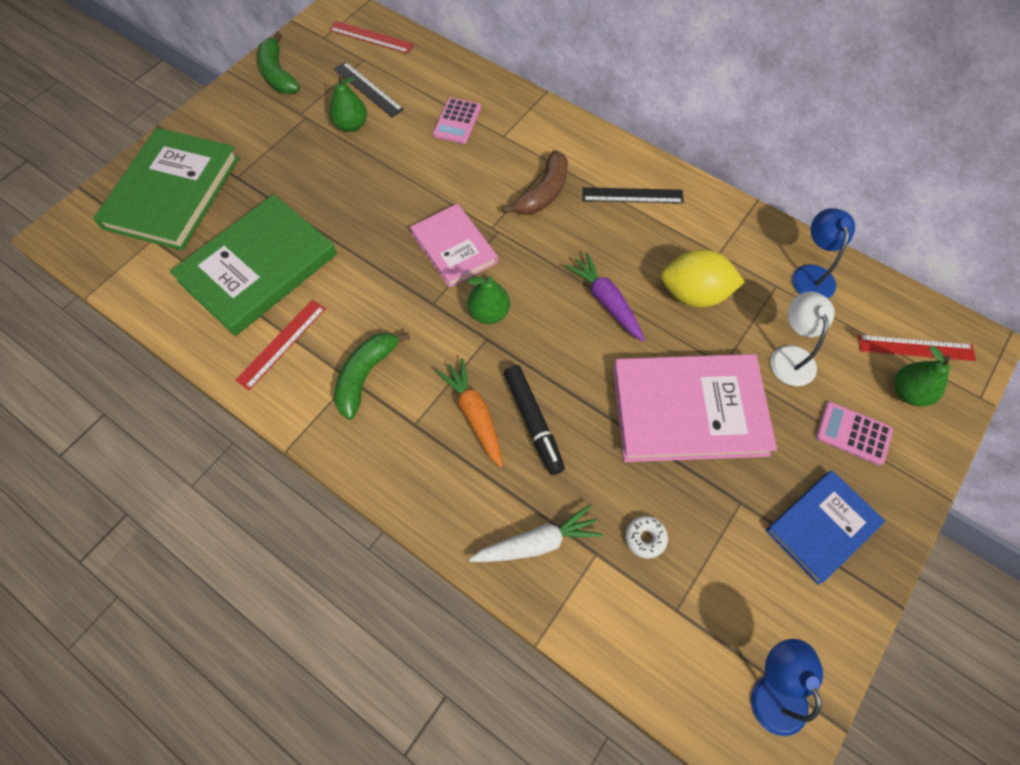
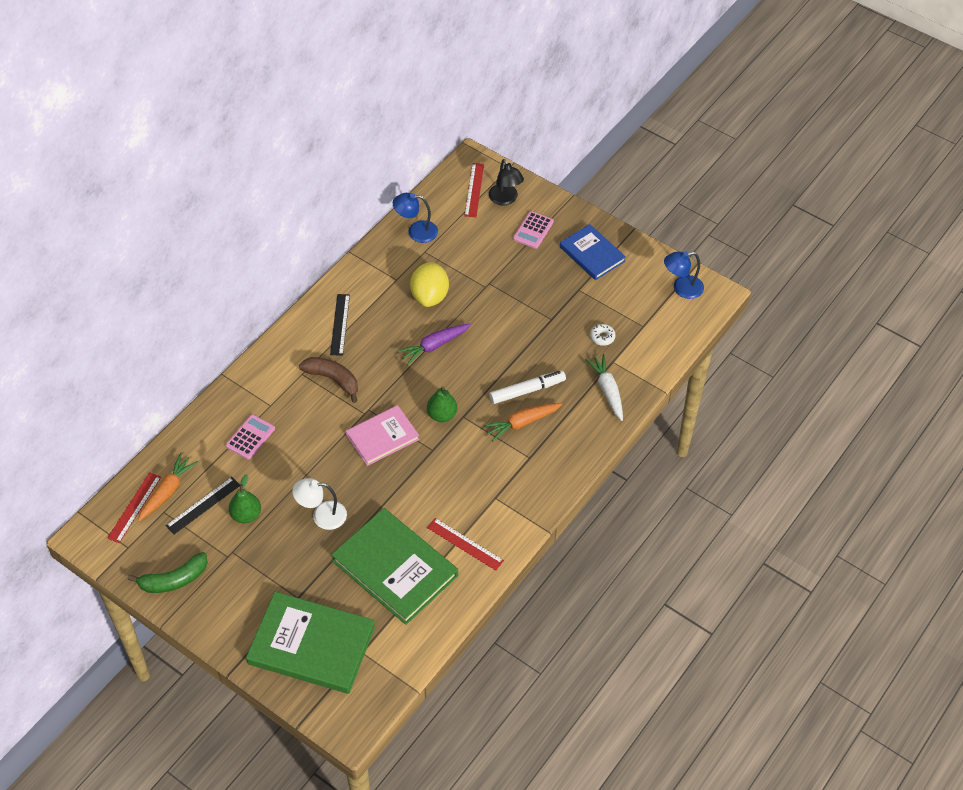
camera: 90 degrees left, 10 degrees down
green banana [334,332,410,420] -> none
pink calculator [433,97,481,144] -> pink calculator turned 75 degrees counterclockwise [226,414,275,460]
black marker [504,365,565,475] -> white marker [489,370,566,404]
pink book [613,354,777,462] -> none
white lamp [770,292,835,386] -> white lamp moved to [292,478,347,530]
green pear [894,346,951,407] -> black lamp [489,159,524,205]
none -> orange carrot [138,453,198,522]

